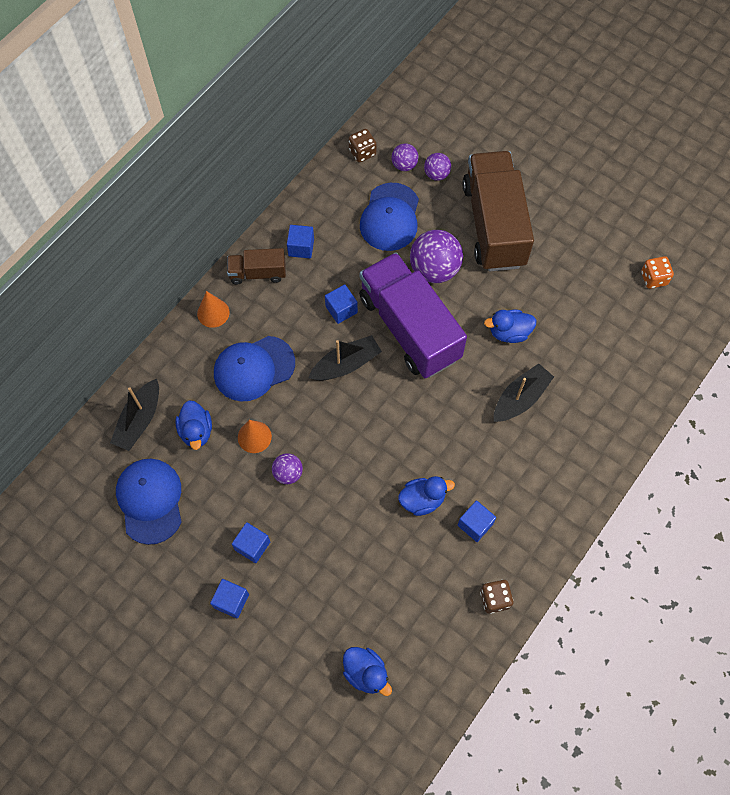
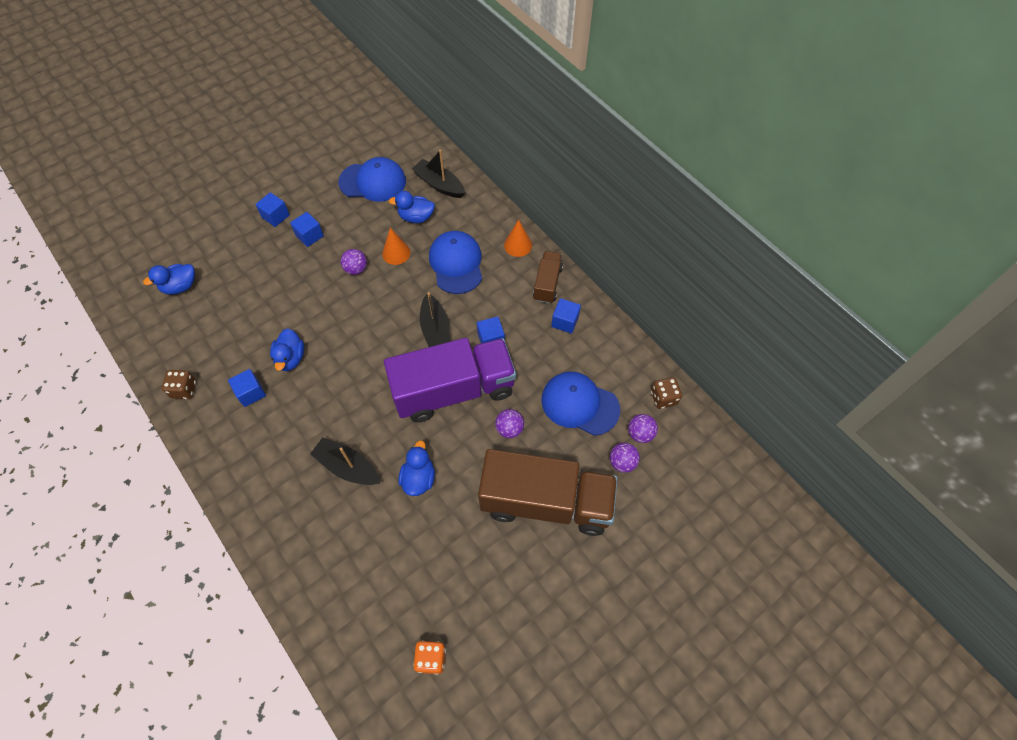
camera: 105 degrees right, 5 degrees down
purple ball [410,230,463,283] -> purple ball [495,409,524,438], size x0.54
black boat [494,363,554,422] -> black boat turned 150 degrees clockwise [310,437,380,485]

